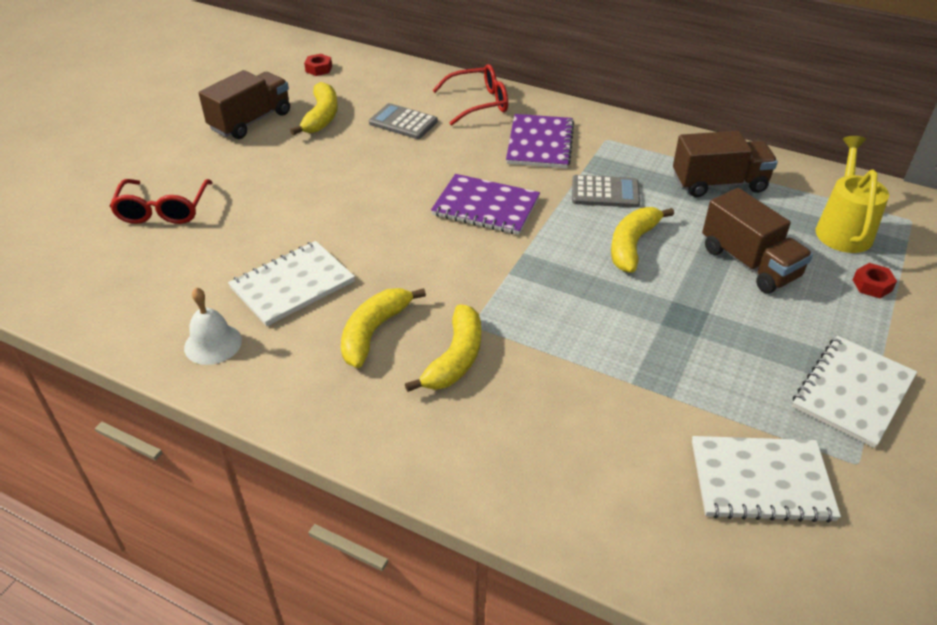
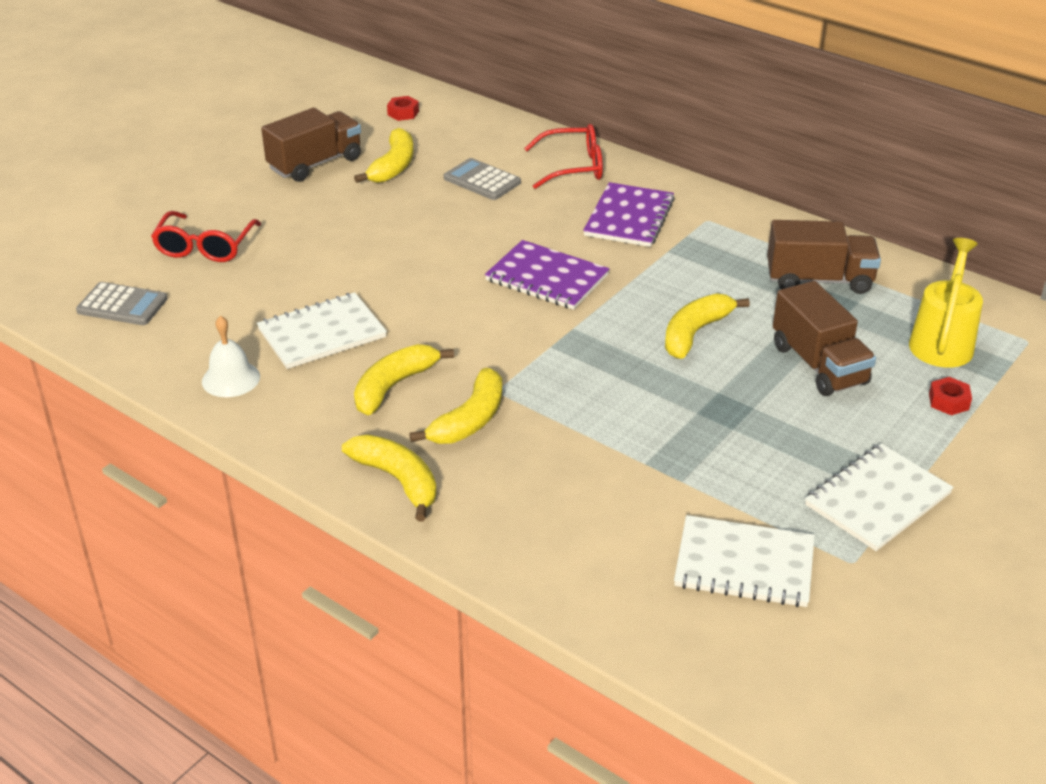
camera: 10 degrees right, 5 degrees down
grey calculator [572,175,640,208] -> grey calculator moved to [76,282,168,325]
none -> yellow banana [342,435,437,521]

